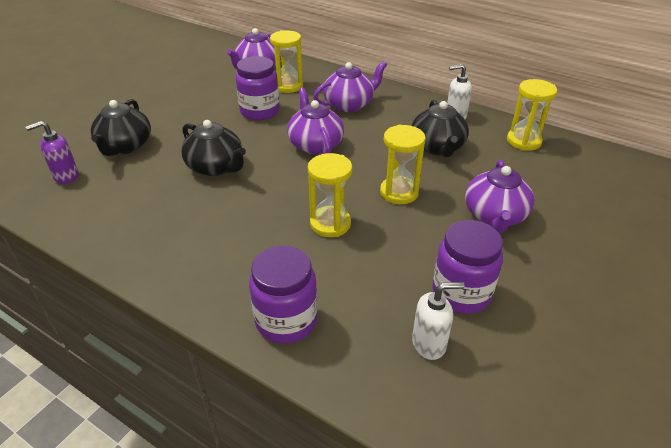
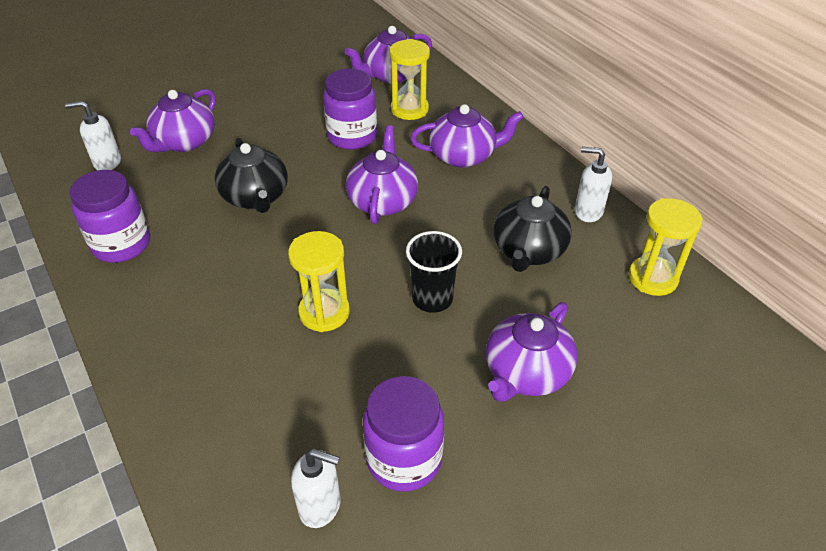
camera: 25 degrees right, 5 degrees up
purple soap dispenser [26,121,79,184] -> white soap dispenser [65,101,121,170]
black teapot [91,99,151,156] -> purple teapot [130,89,216,152]
purple jar [249,245,318,344] -> purple jar moved to [70,170,150,263]
yellow hourglass [380,125,426,204] -> black cup [406,231,462,313]

